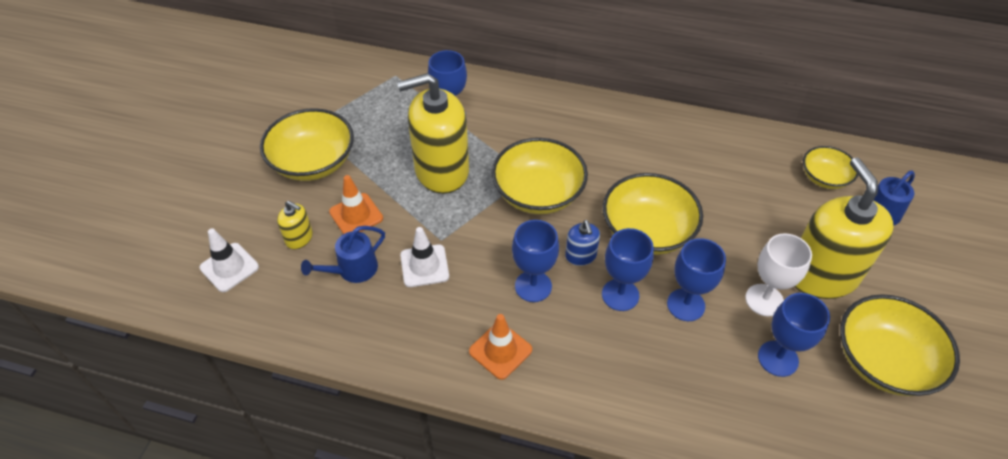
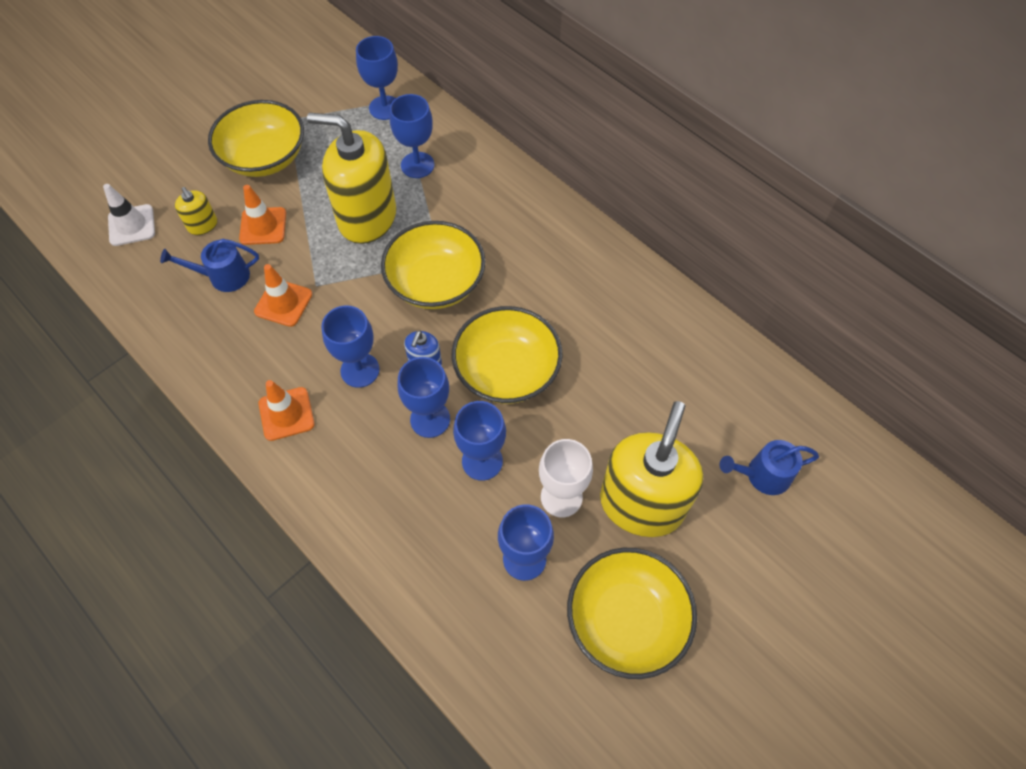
camera: 30 degrees right, 10 degrees up
white traffic cone [400,227,449,287] -> orange traffic cone [254,264,312,327]
yellow bowl [803,146,858,189] -> none
none -> blue goblet [356,36,398,120]

